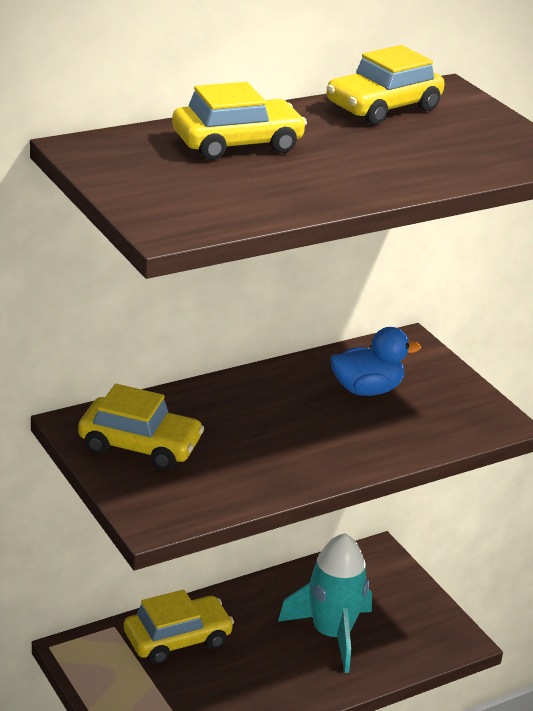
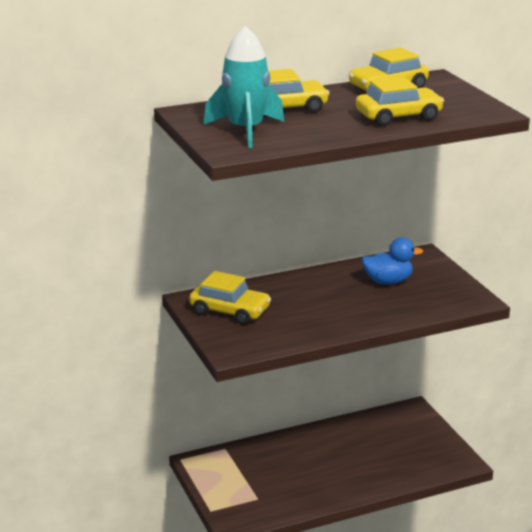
camera: 10 degrees right, 5 degrees down
yellow car [124,590,234,665] -> yellow car moved to [356,77,444,126]
turquoise rocket [278,533,372,673] -> turquoise rocket moved to [203,26,284,148]

